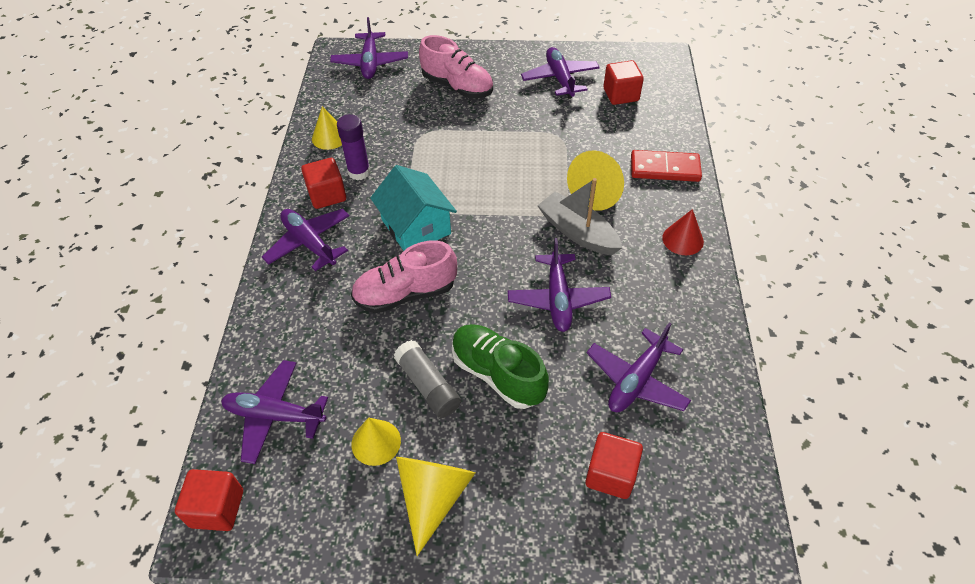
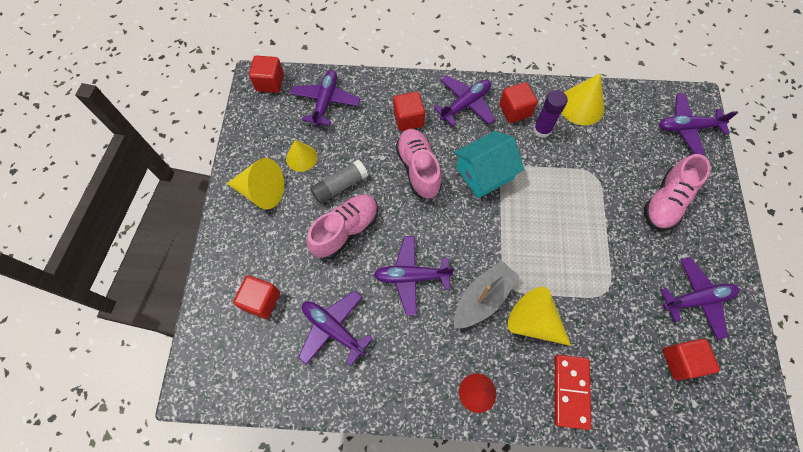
camera: 90 degrees right, 15 degrees up
yellow cone [312,106,342,150] -> yellow cone [561,73,605,126], size x1.53
green shoe [452,324,549,409] -> pink shoe [306,194,378,259]
none -> red cube [393,92,425,131]

